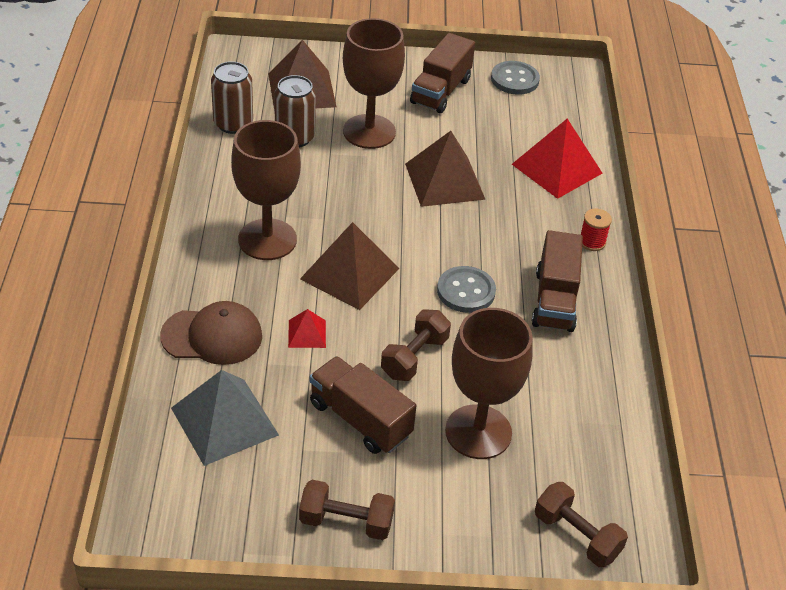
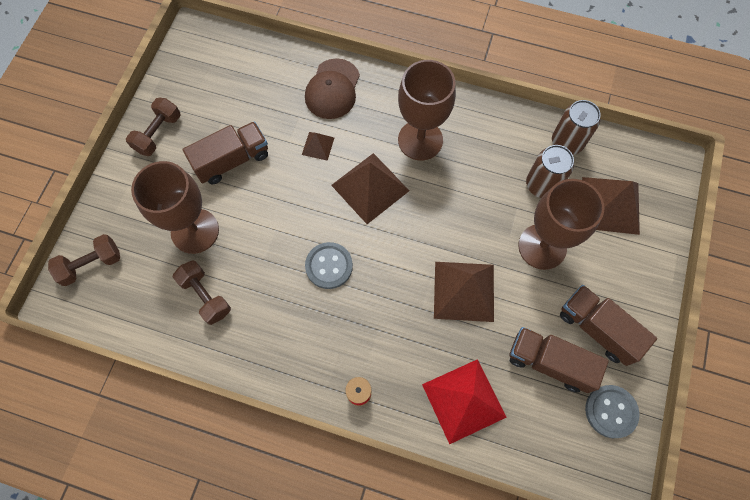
camera: 110 degrees right, 25 degrees up
grey pyramid [171,370,279,466] -> none
red pyramid [288,309,326,348] -> brown pyramid [302,132,334,161]
brown dumbbell [381,309,451,381] -> brown dumbbell moved to [173,260,231,325]
brown truck [532,230,583,332] -> brown truck moved to [509,327,609,393]

